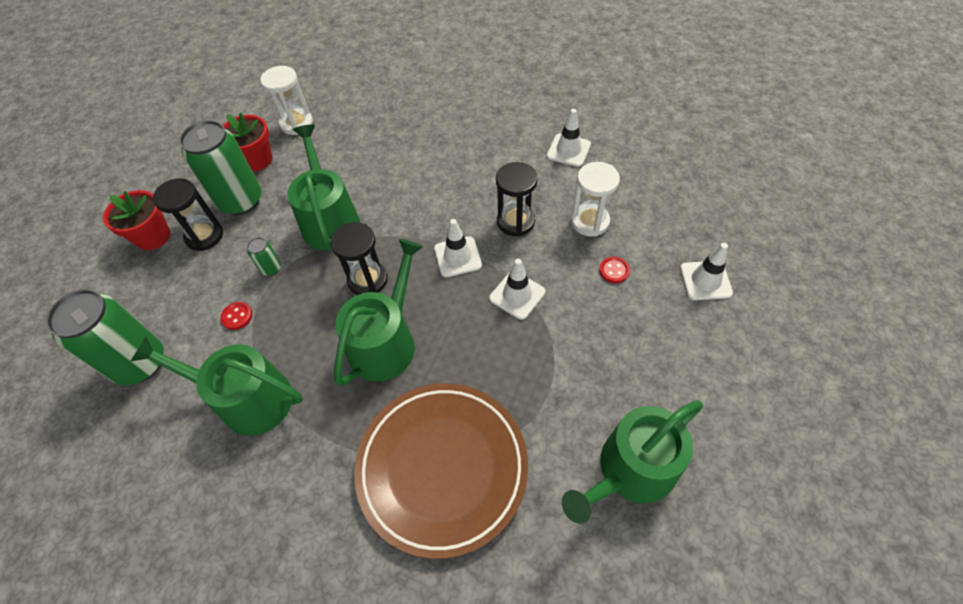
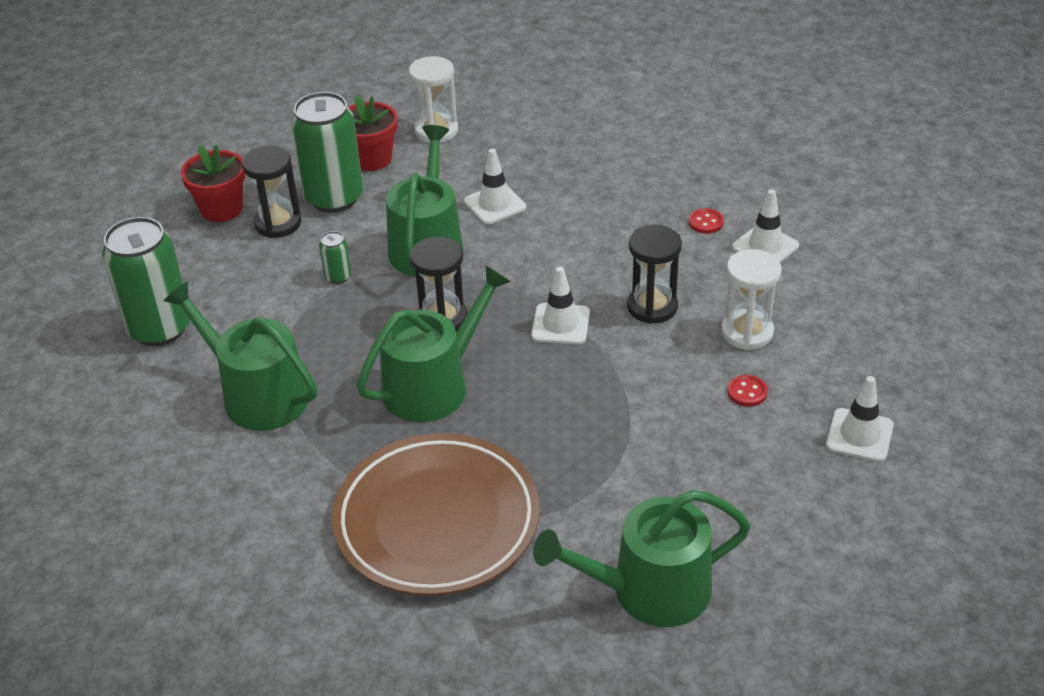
camera: 20 degrees right, 15 degrees down
red button [220,302,252,330] -> red button moved to [689,208,724,234]
white traffic cone [489,259,545,320] -> white traffic cone moved to [464,148,526,225]

